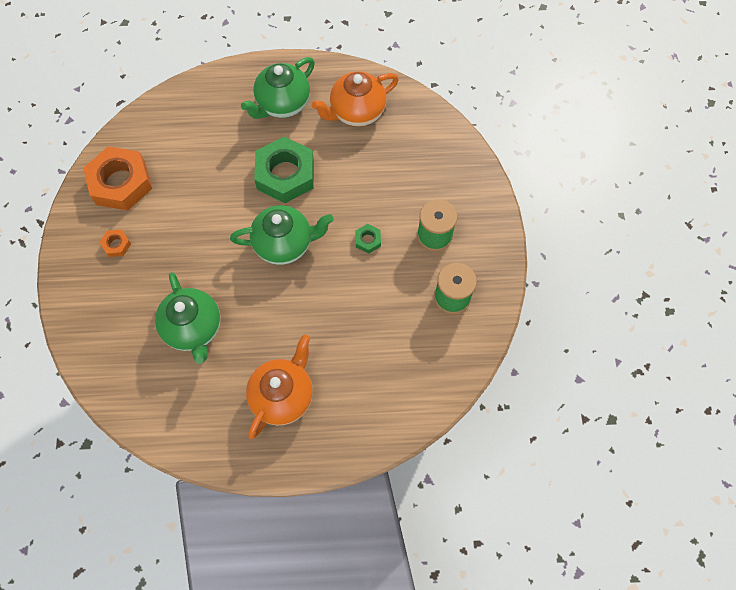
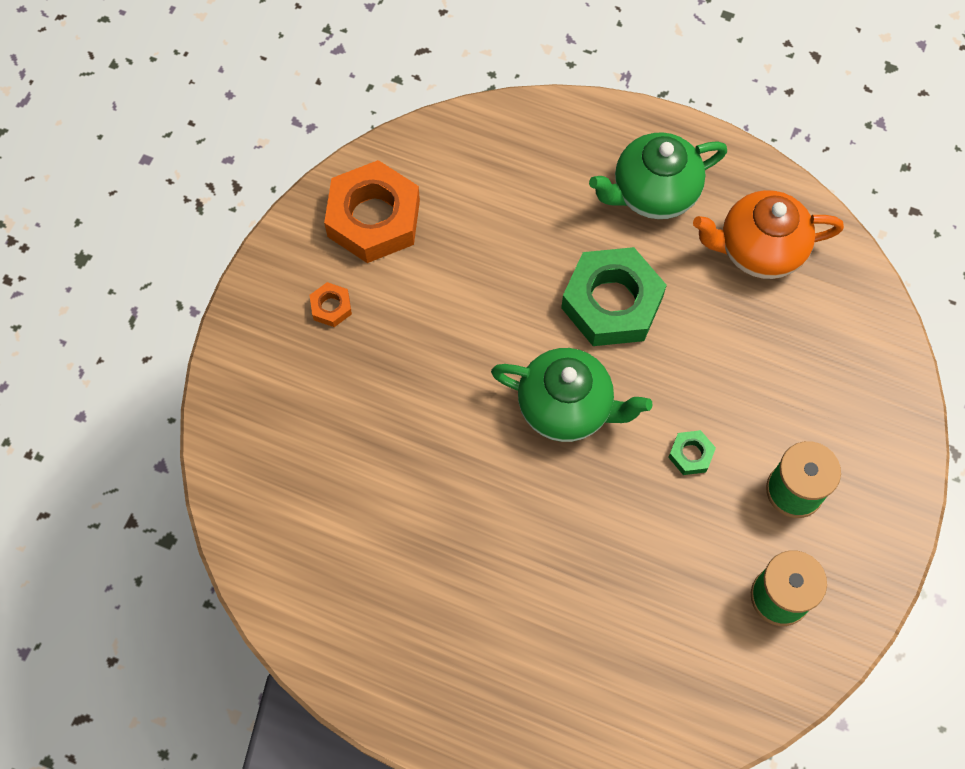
camera: 25 degrees right, 0 degrees up
green teapot [155,272,220,364] -> none
orange teapot [246,334,313,439] -> none

